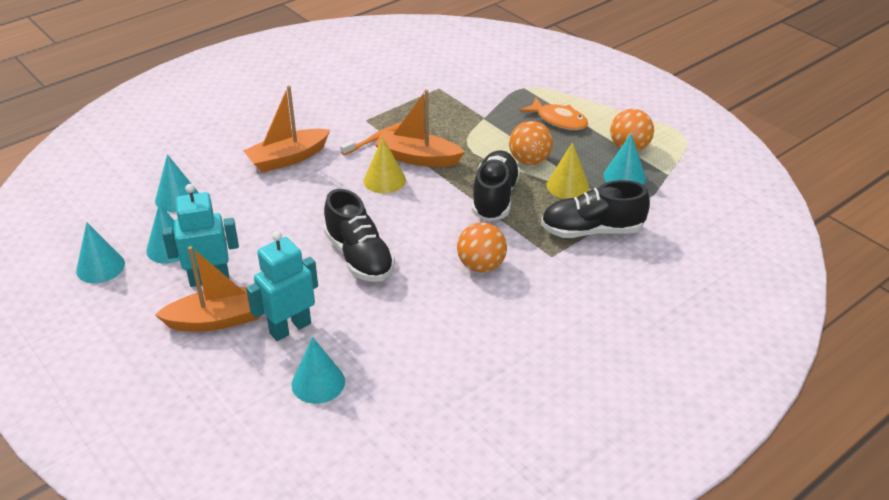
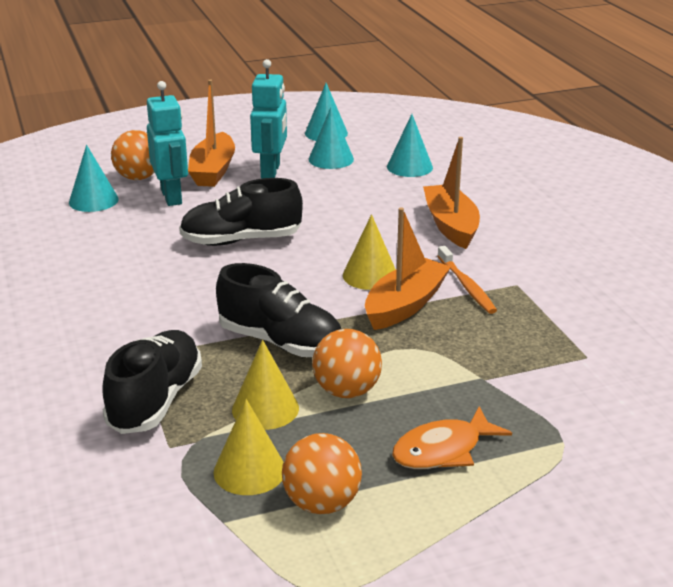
camera: 110 degrees right, 10 degrees down
orange ball [457,223,507,272] -> orange ball moved to [111,130,155,180]
turquoise cone [603,134,646,185] -> yellow cone [213,399,283,495]

